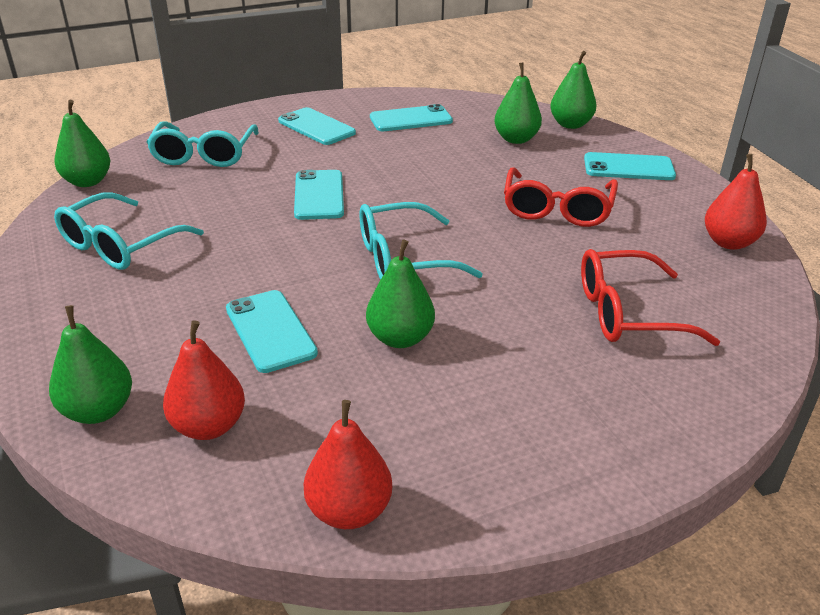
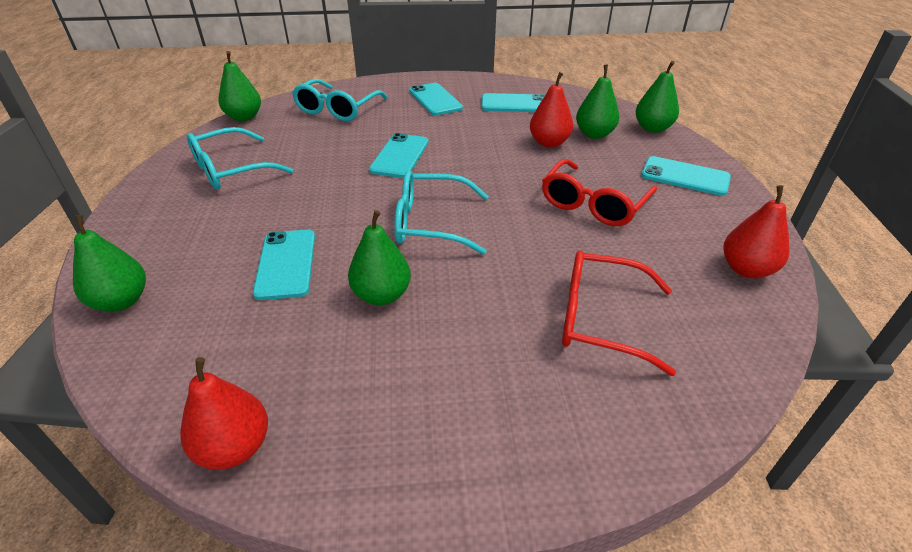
camera: 20 degrees right, 5 degrees up
red pear [163,320,245,440] -> red pear moved to [530,72,573,148]

